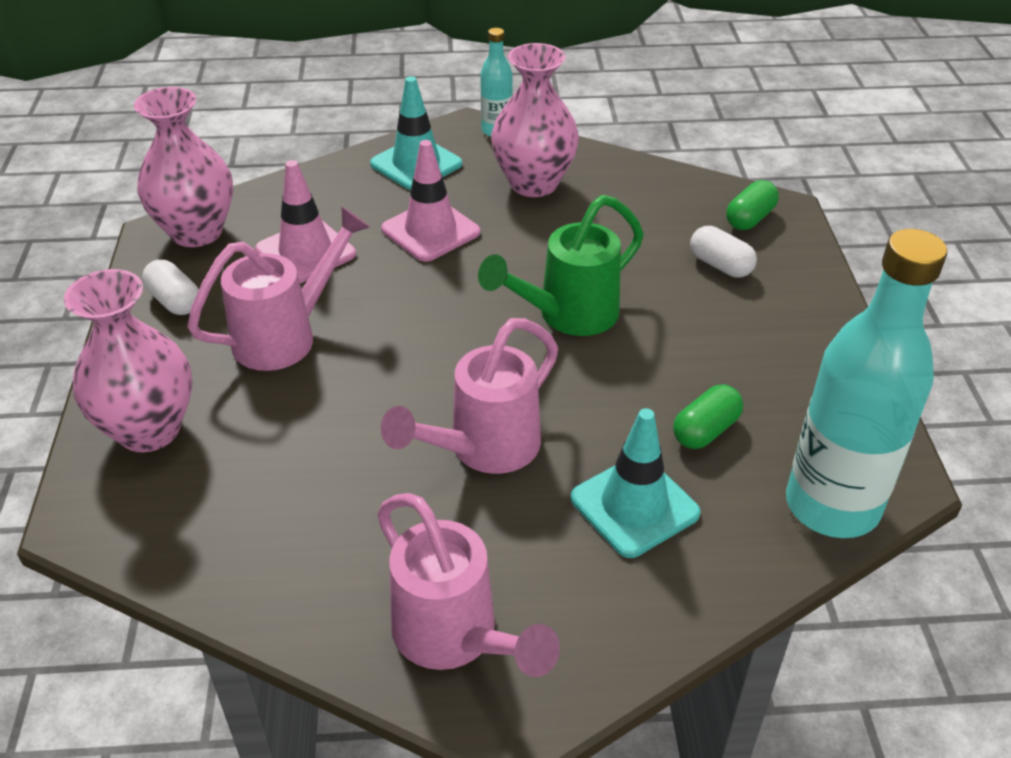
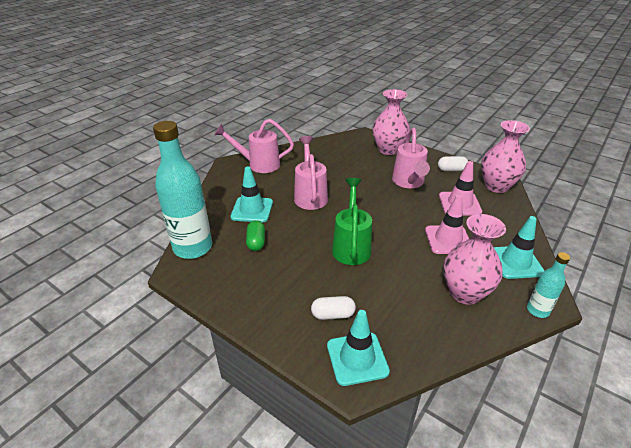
camera: 130 degrees right, 5 degrees down
green capsule [726,180,779,230] -> turquoise traffic cone [327,310,390,386]

